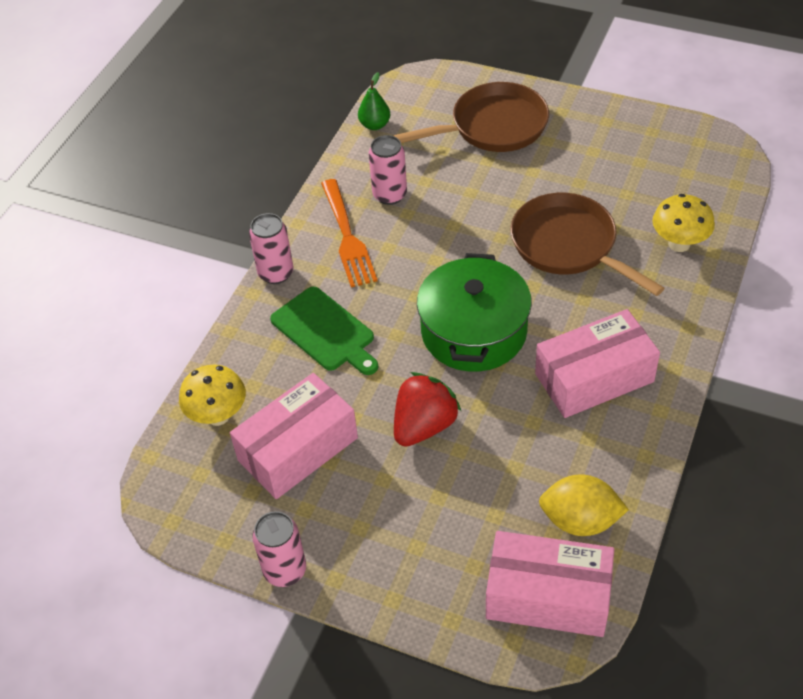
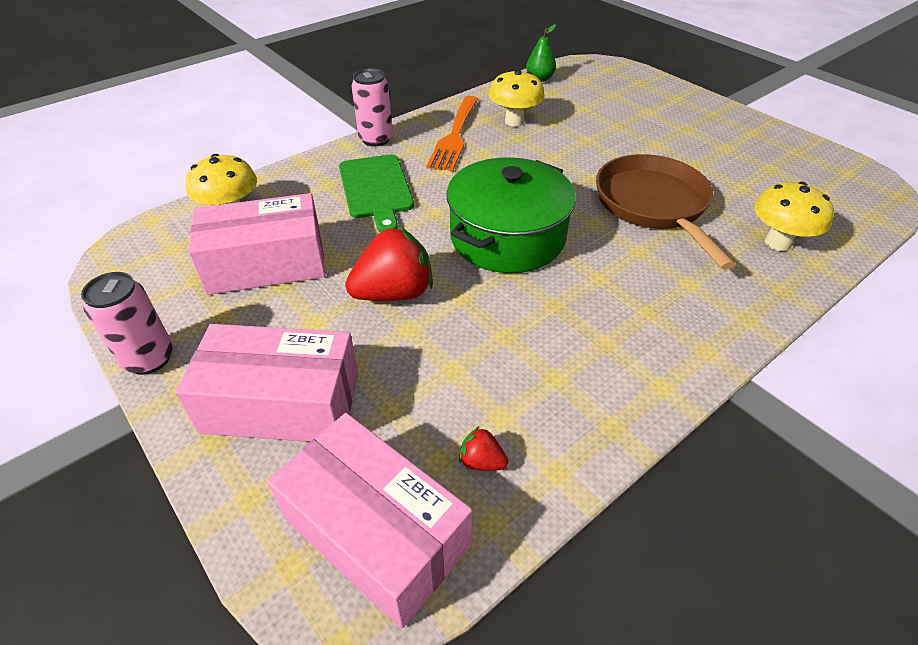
camera: 25 degrees right, 5 degrees down
pink can [369,135,407,205] -> yellow mushroom [489,70,544,127]
brown pan [394,82,549,152] -> none
pink box [535,309,660,418] -> pink box moved to [175,324,359,442]
yellow lemon [539,474,629,536] -> red strawberry [459,426,508,471]

